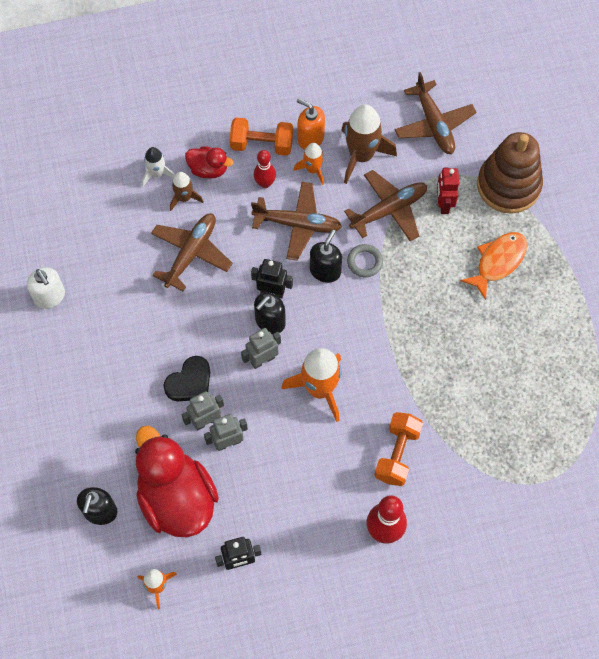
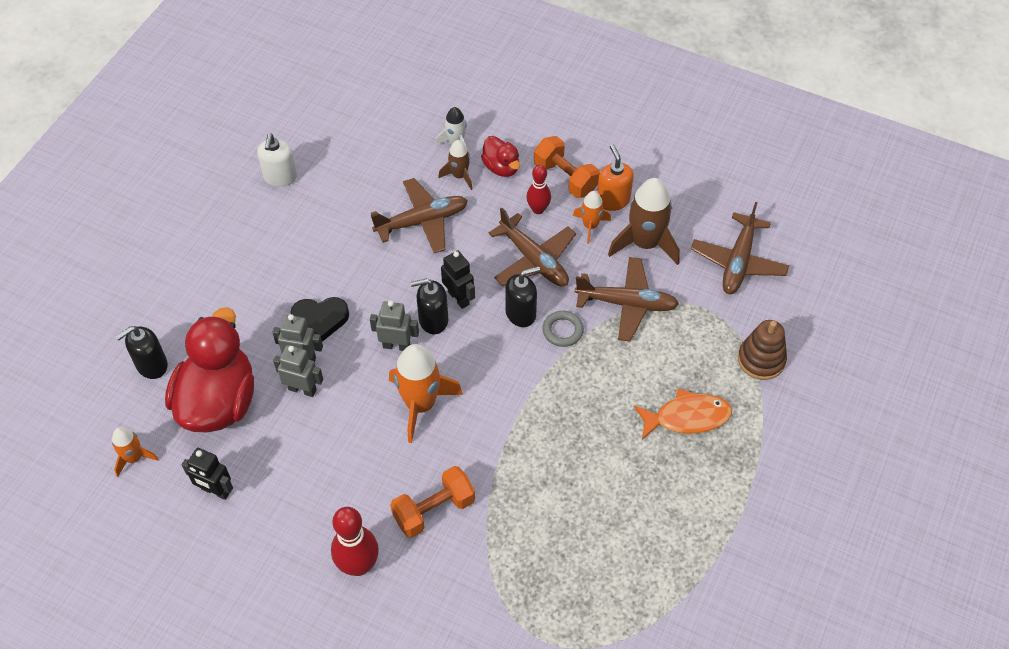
camera: 40 degrees right, 10 degrees down
red robot [437,167,459,214] -> none
brown stacking toy [477,132,543,214] -> brown stacking toy [738,320,787,380], size x0.62

